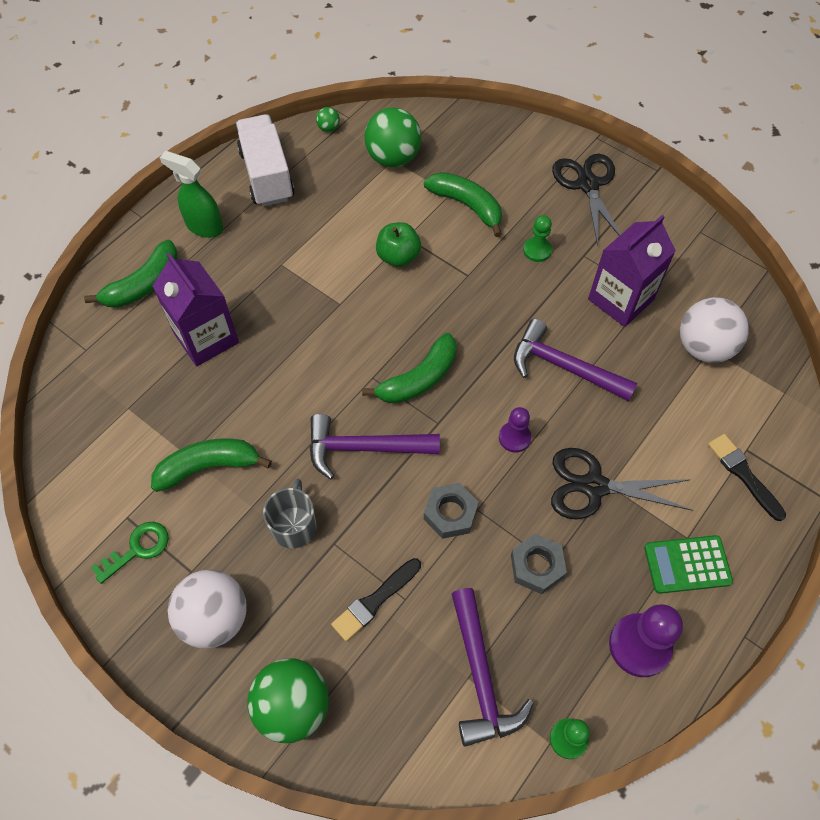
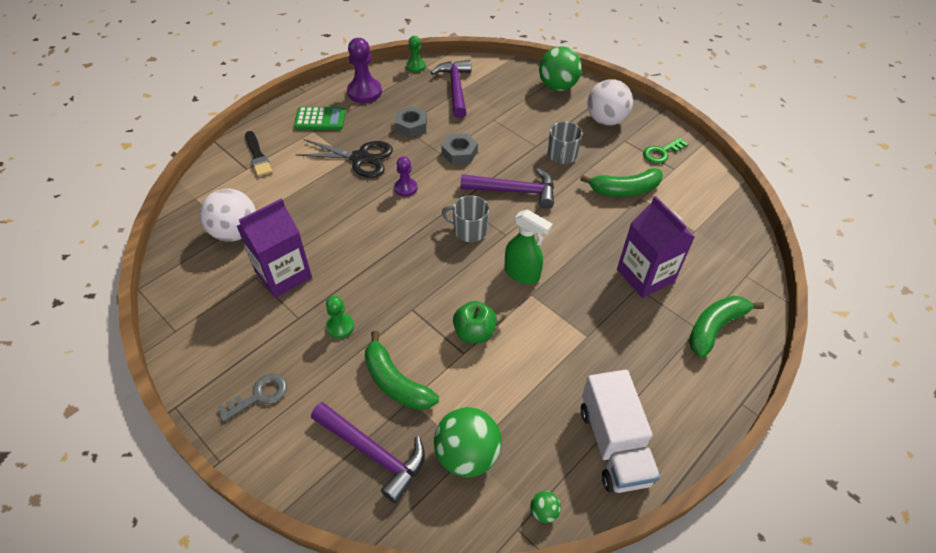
camera: 175 degrees left, 10 degrees down
green spray bottle [160,151,223,238] -> green spray bottle moved to [504,209,553,284]
black brush [331,558,421,641] -> none
green banana [362,333,456,404] -> grey mug [442,195,489,242]
purple hammer [514,319,637,401] -> purple hammer moved to [311,402,425,503]
black scissors [552,154,621,246] -> grey key [217,374,287,422]

